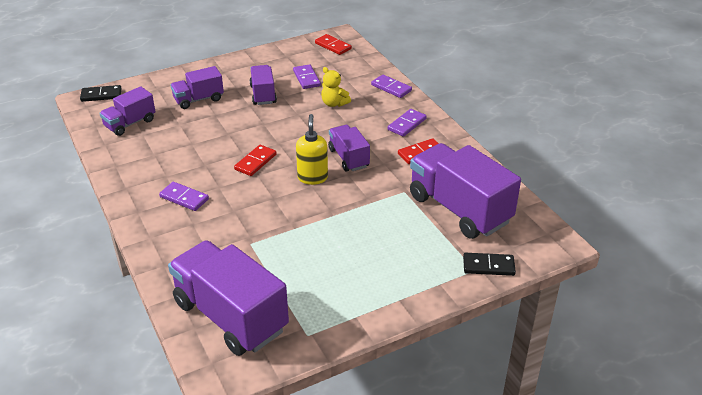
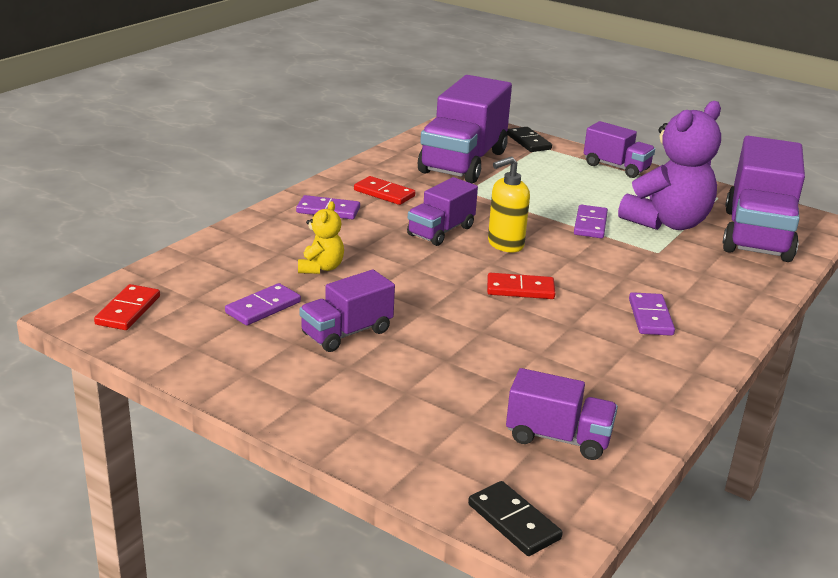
camera: 120 degrees left, 10 degrees down
purple truck [170,66,224,109] -> purple truck moved to [584,121,655,178]
purple domino [371,75,412,98] -> purple domino moved to [574,205,608,238]
none -> purple teddy bear [618,101,721,230]

